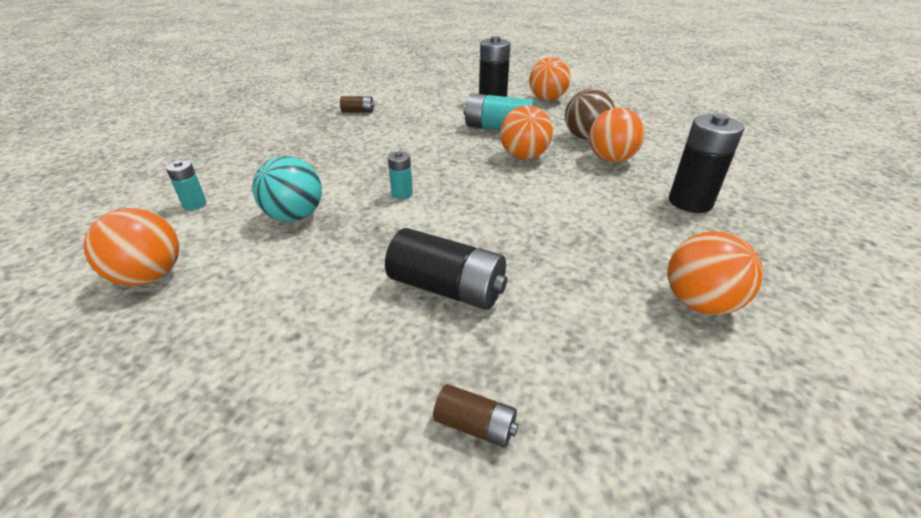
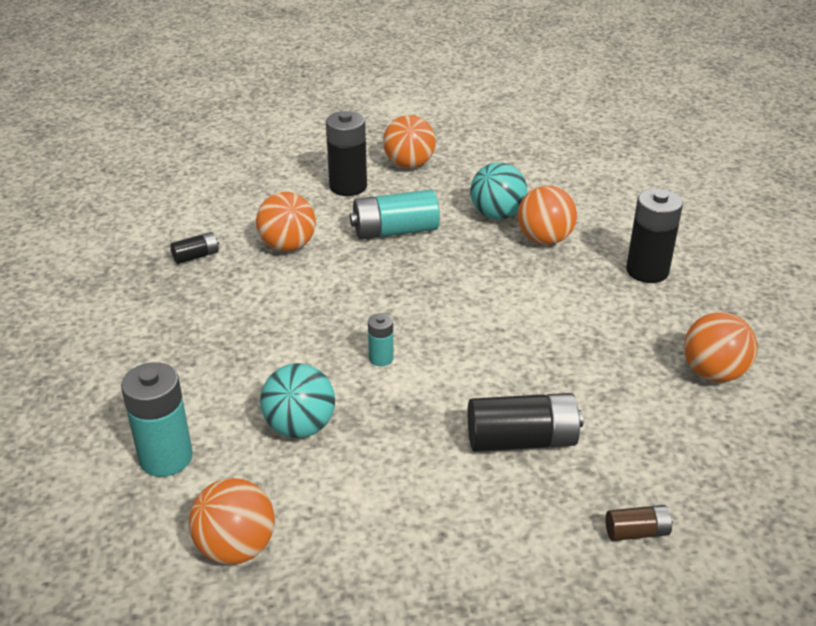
camera: 30 degrees left, 0 degrees up
turquoise battery [166,160,207,210] -> turquoise battery [121,362,193,477], size x1.93
brown battery [340,96,375,113] -> black battery [170,232,219,264]
orange ball [500,105,553,160] -> orange ball moved to [256,192,316,252]
brown ball [565,89,615,139] -> turquoise ball [470,162,527,220]

